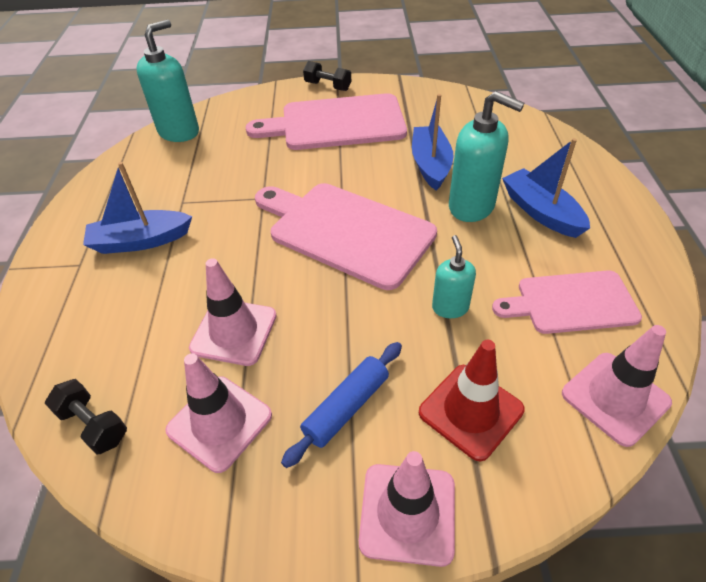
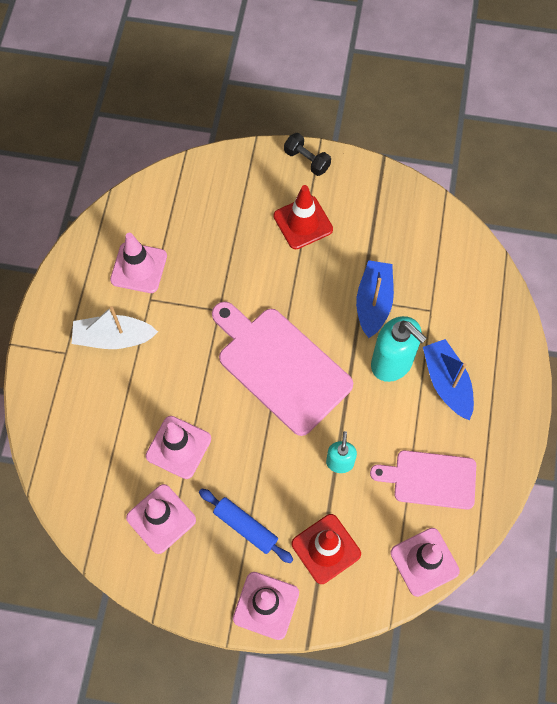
camera: 10 degrees right, 20 degrees up
black dumbbell [45,379,127,455] -> none
blue boat [83,162,192,254] -> white boat [72,306,158,349]
turquoise soap dispenser [137,20,199,142] -> none
pink cutting board [246,93,407,150] -> red traffic cone [273,185,333,249]
blue rolling pin [281,342,402,468] -> blue rolling pin turned 75 degrees clockwise [199,488,293,563]
none -> pink traffic cone [110,233,167,293]

